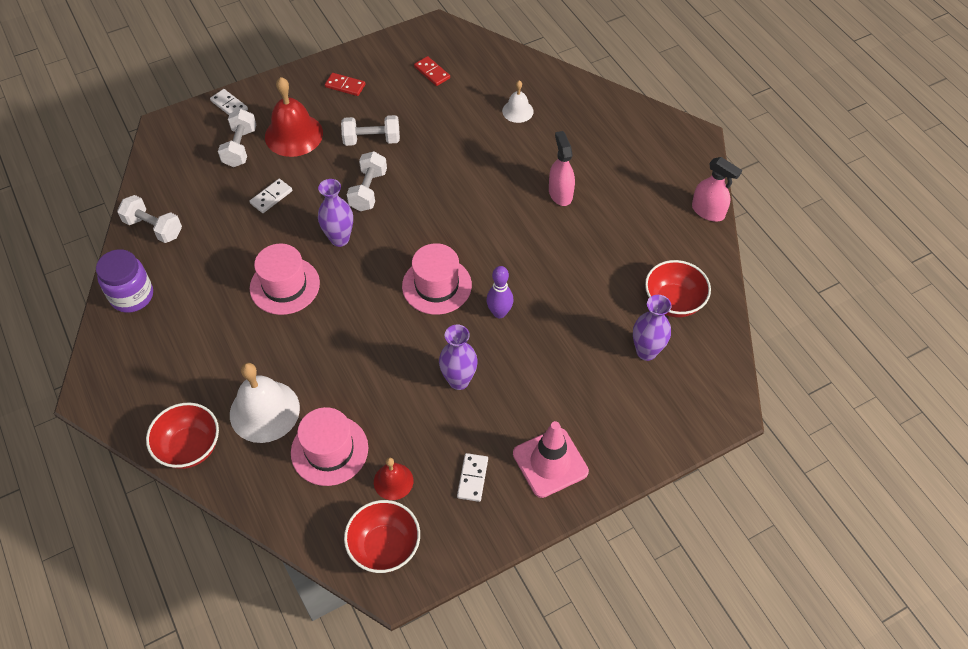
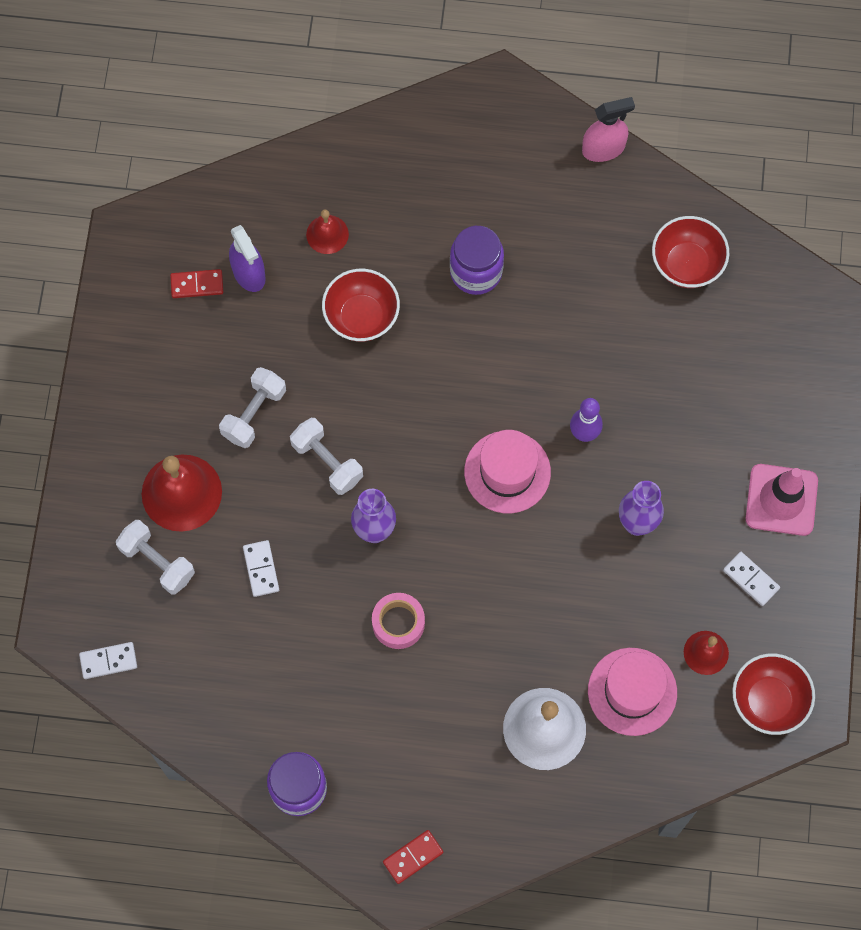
camera: 55 degrees left, 15 degrees up
white dumbbell [117,195,182,243] -> none
red bowl [146,403,219,469] -> red bowl moved to [322,269,400,342]
white domino [210,89,248,115] -> white domino moved to [79,642,137,679]
pink hat [250,244,320,315] -> pink tape [372,593,425,649]
red domino [325,73,365,96] -> red domino moved to [383,830,443,884]
white bell [502,80,534,123] -> red bell [306,209,349,254]
pink spray bottle [549,131,575,206] -> purple jar [450,226,504,295]
purple vase [633,295,671,361] -> none
none -> purple spray bottle [229,225,266,292]

